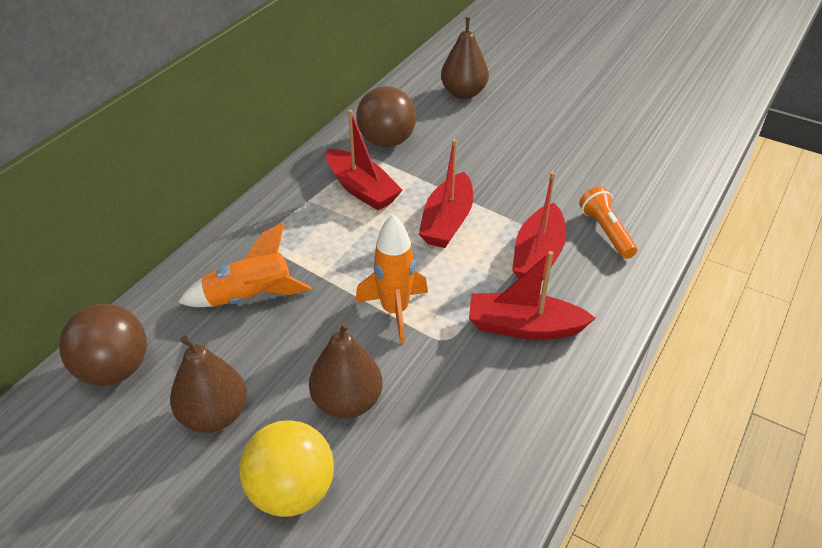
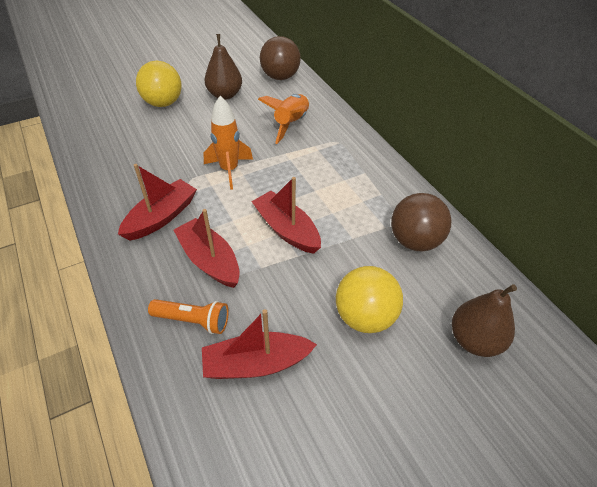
camera: 120 degrees right, 5 degrees up
brown pear [309,322,382,419] -> none
red boat [326,110,402,210] -> red boat moved to [202,309,317,379]
none -> yellow ball [336,266,403,333]

